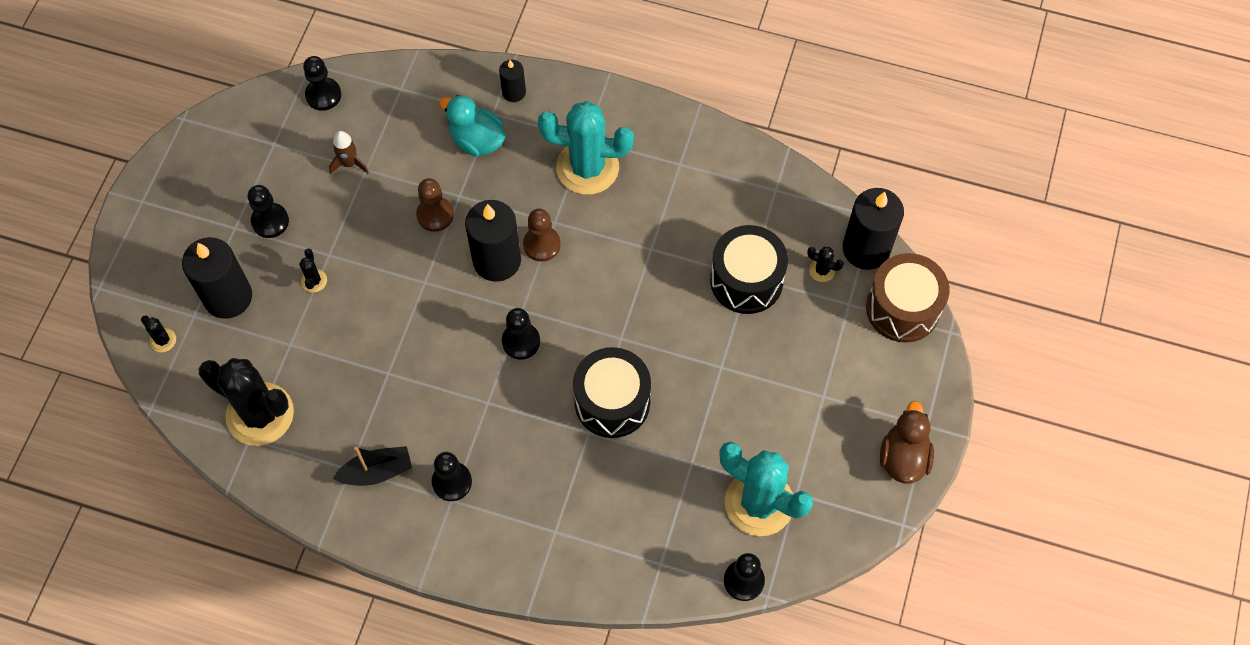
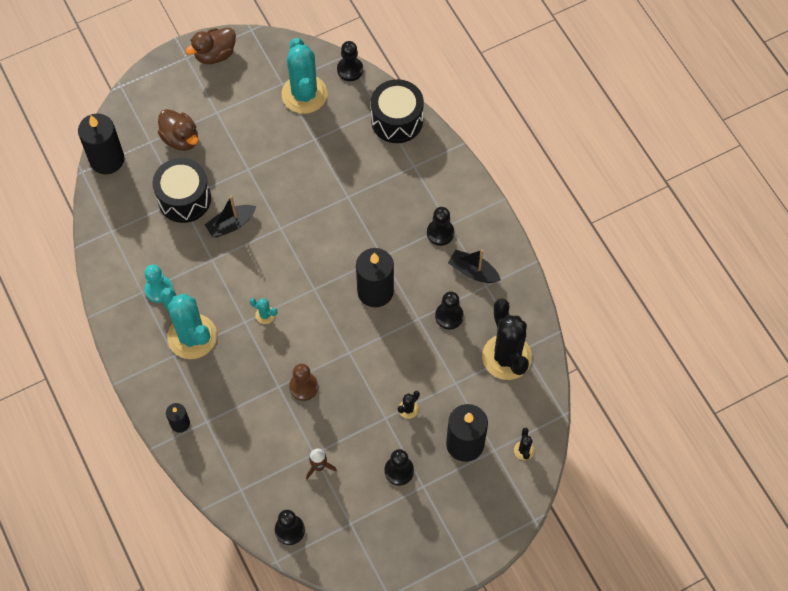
camera: 135 degrees left, 0 degrees up
turquoise duck [439,95,505,157] -> none
black candle [465,200,521,282] -> black candle moved to [356,248,394,307]
black pawn [502,308,540,359] -> black pawn moved to [435,291,464,329]
brown pawn [523,209,561,262] -> turquoise cactus [250,298,277,324]
black drum [573,347,651,438] -> black drum moved to [371,79,424,143]
black cactus [807,247,844,282] -> none
brown drum [866,253,950,343] -> none
none -> turquoise pawn [145,265,173,303]
none -> brown duck [158,109,198,151]
none -> black boat [205,195,256,238]

